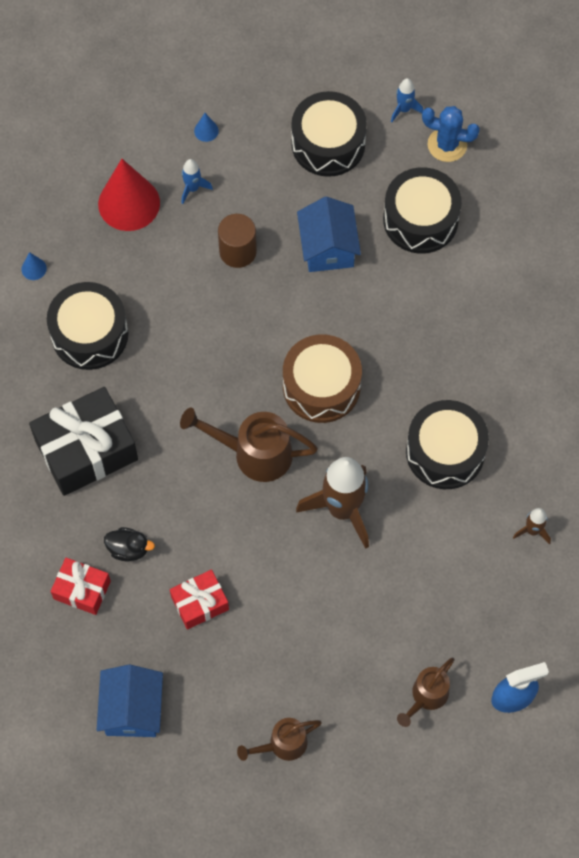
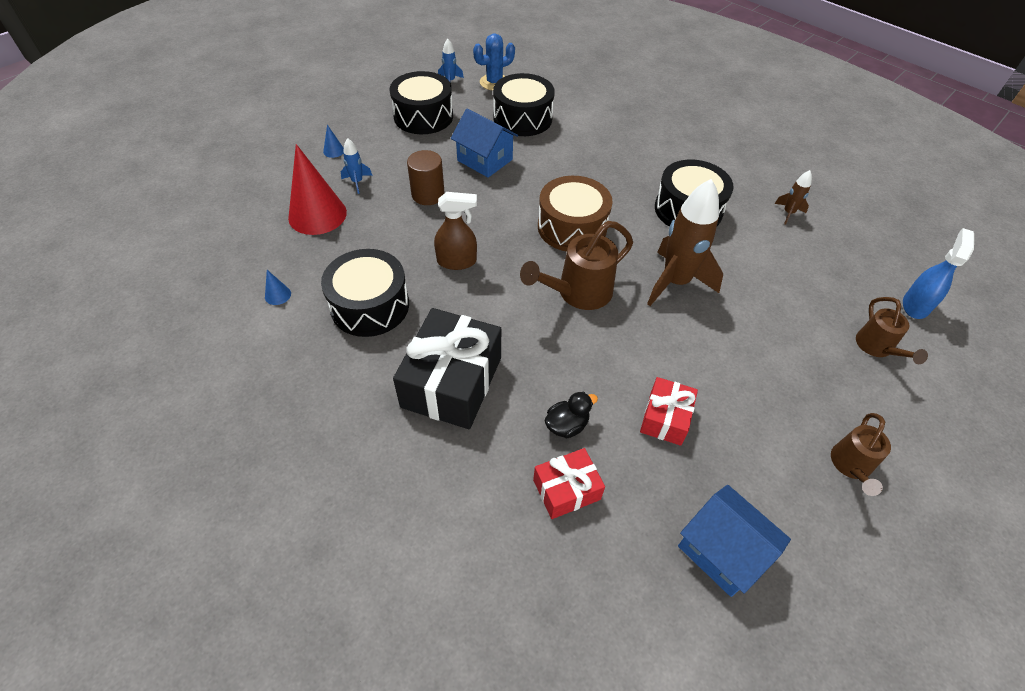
camera: 45 degrees left, 15 degrees down
none -> brown spray bottle [434,192,477,270]

